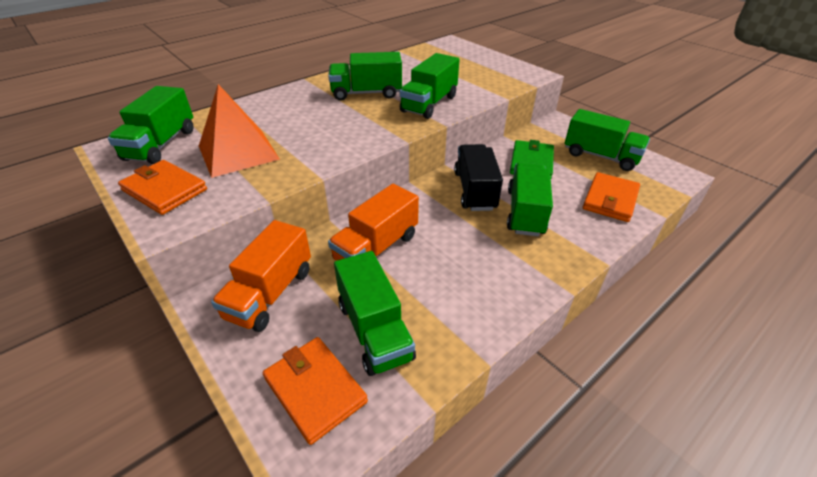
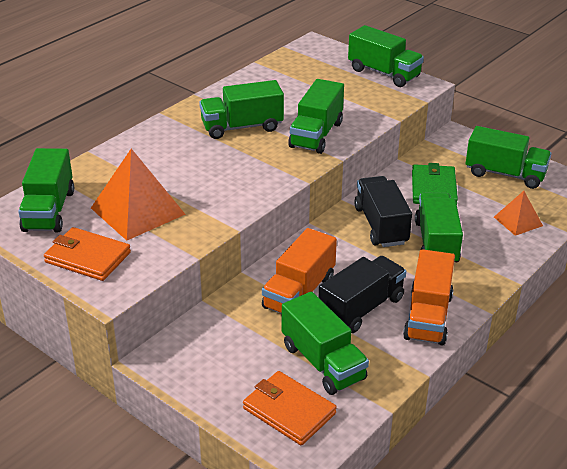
camera: 10 degrees left, 5 degrees down
orange truck [211,220,311,332] -> orange truck moved to [403,249,455,346]
orange wallet [583,172,640,222] -> orange pyramid [494,191,543,236]
none -> black truck [319,256,406,333]
none -> green truck [348,25,424,87]

